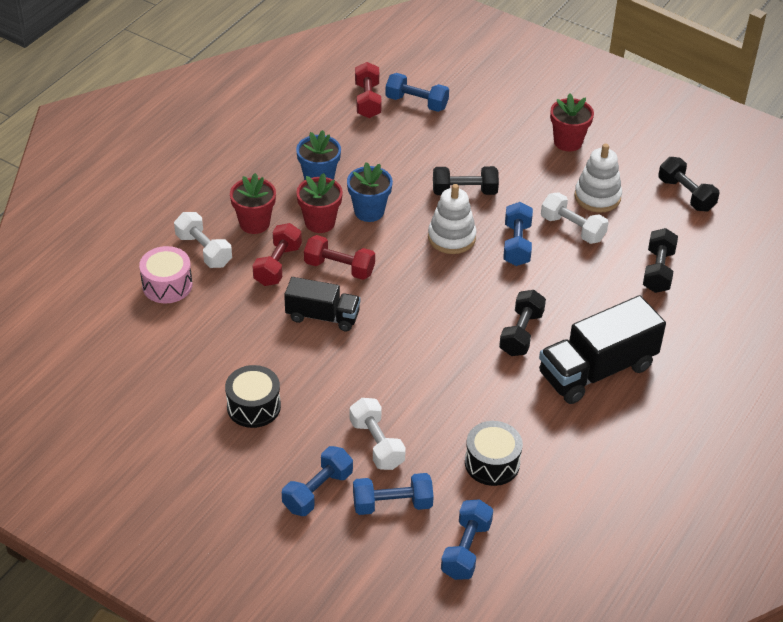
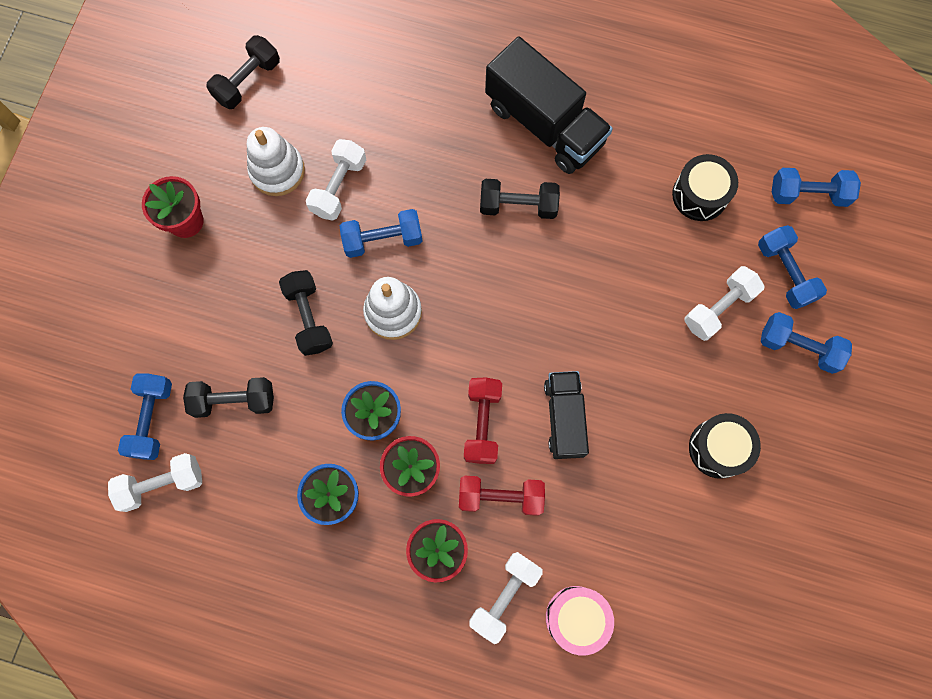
camera: 105 degrees left, 30 degrees up
red dumbbell [355,62,382,118] -> white dumbbell [108,453,202,512]
black dumbbell [643,228,678,293] -> black dumbbell moved to [183,377,274,418]

